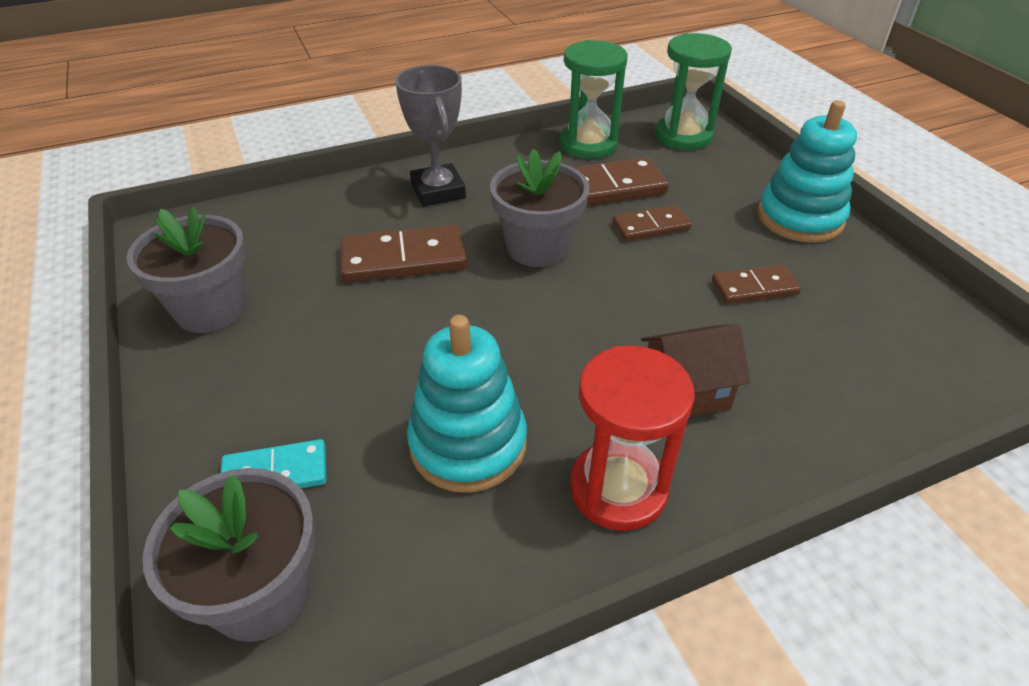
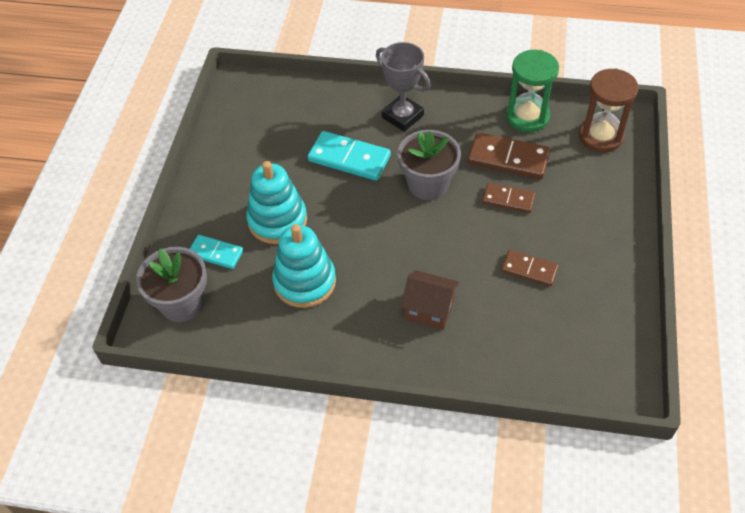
camera: 35 degrees right, 10 degrees up
grey flower pot [127,206,246,333] -> none
brown domino [341,224,467,282] -> turquoise domino [308,131,391,181]
grey trophy [395,65,466,207] -> grey trophy turned 60 degrees counterclockwise [376,42,431,132]
red hourglass [570,346,695,531] -> none
green hourglass [655,33,732,150] -> brown hourglass [579,68,639,152]
turquoise stacking toy [757,100,857,243] -> turquoise stacking toy moved to [246,161,307,244]

